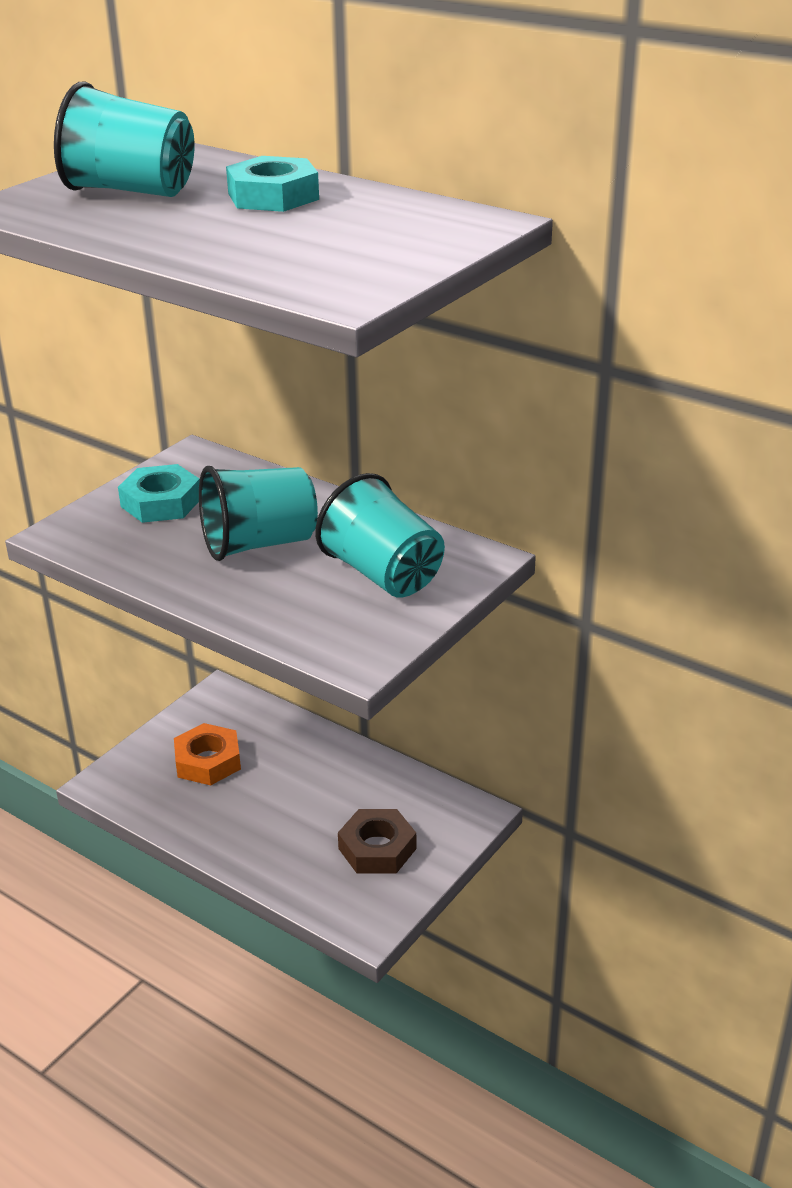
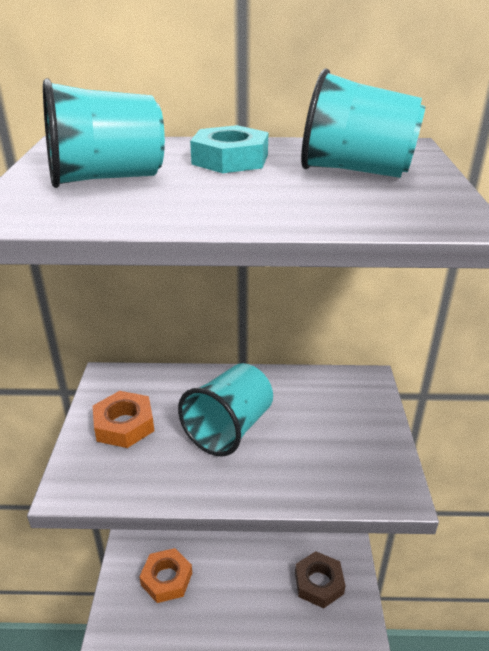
camera: 35 degrees left, 0 degrees up
turquoise nut [118,464,200,523] -> orange nut [93,391,154,448]
turquoise cup [315,473,445,597] -> turquoise cup moved to [301,68,426,178]

